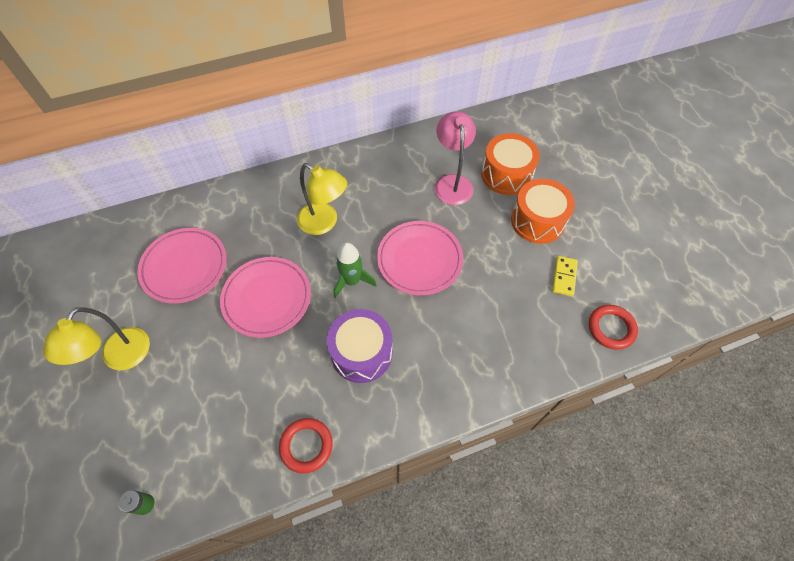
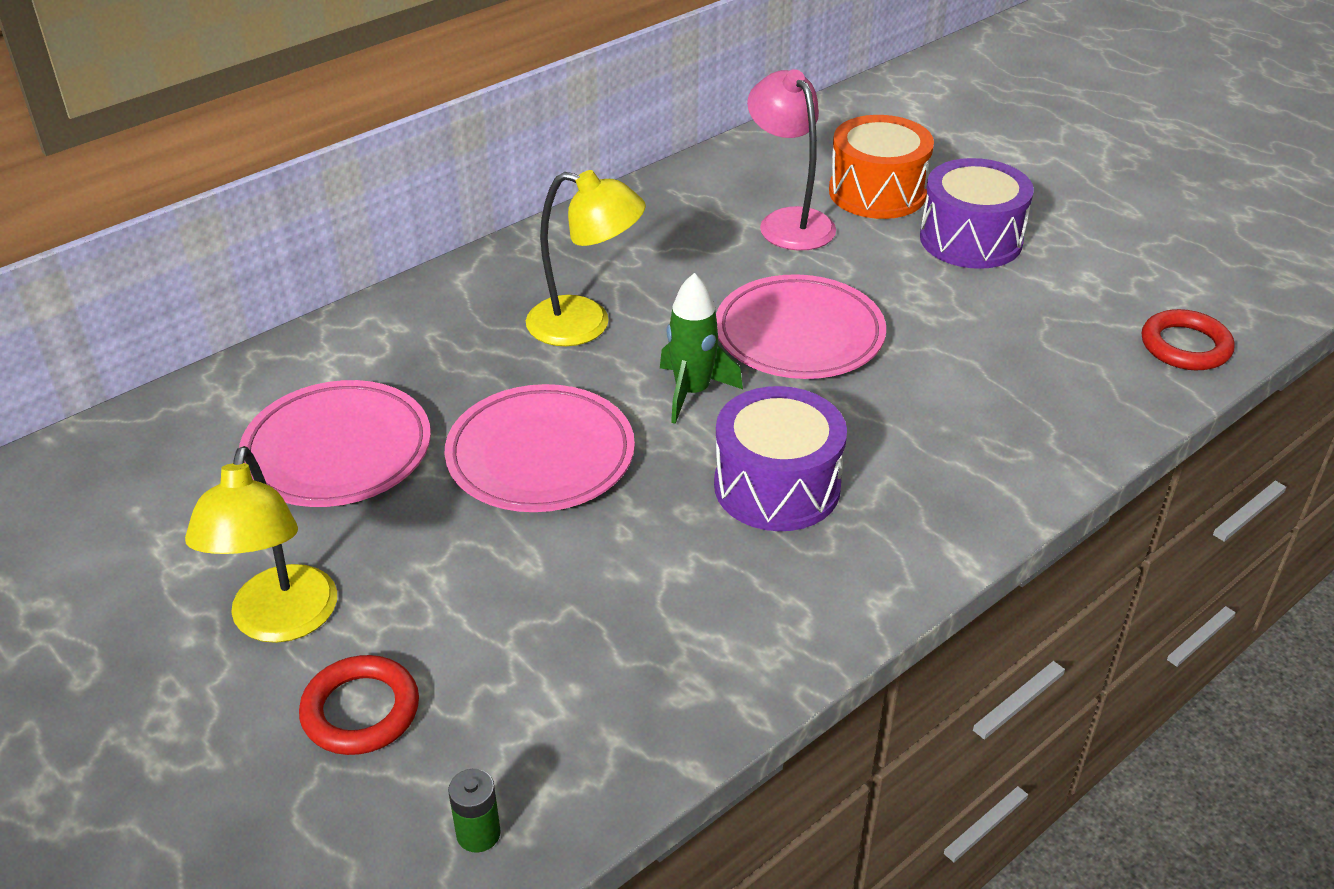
camera: 20 degrees left, 20 degrees down
red ring [279,418,333,474] -> red ring moved to [299,655,419,755]
orange drum [511,179,575,244] -> purple drum [920,158,1034,269]
yellow domino [552,256,578,296] -> none

